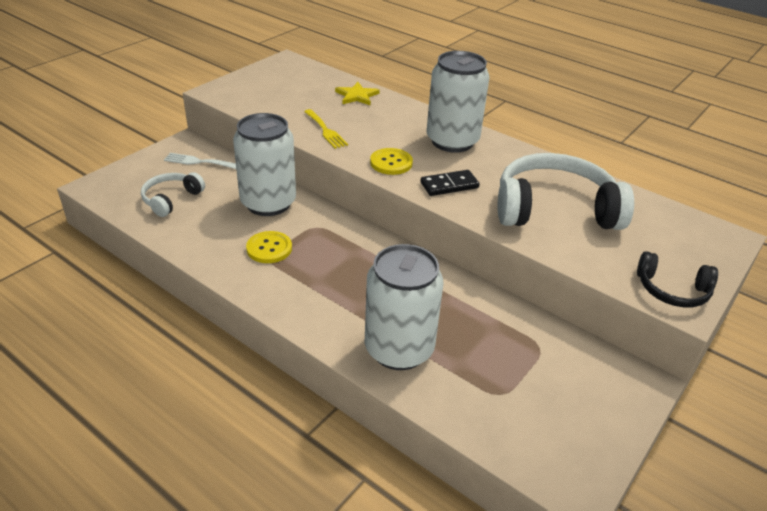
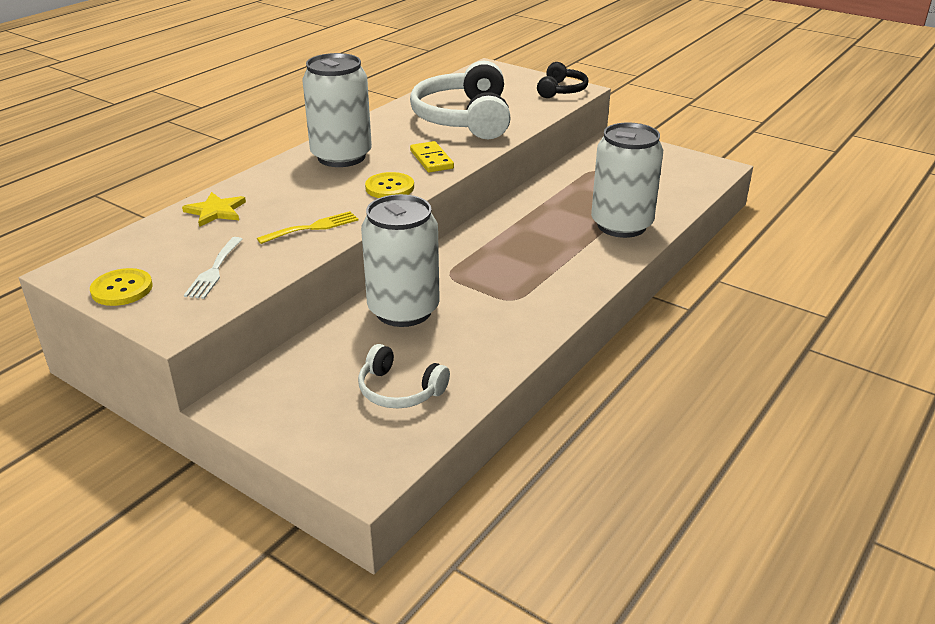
camera: 90 degrees left, 5 degrees down
white fork [164,153,236,169] -> white fork moved to [184,237,243,299]
yellow button [246,231,292,263] -> yellow button moved to [90,268,153,306]
black domino [421,170,480,196] -> yellow domino [410,141,454,173]

